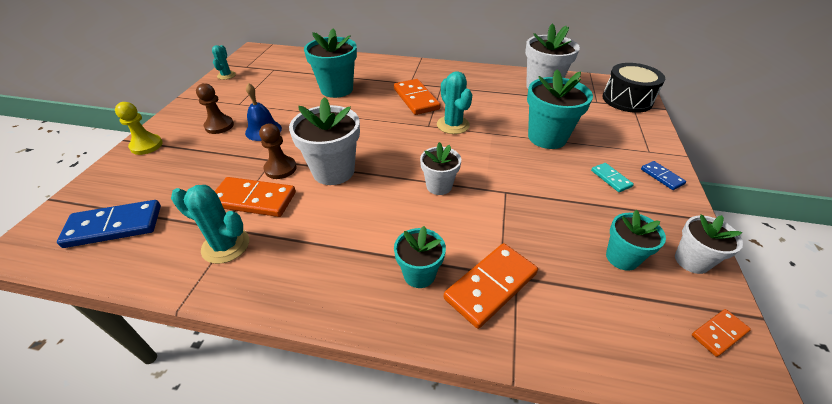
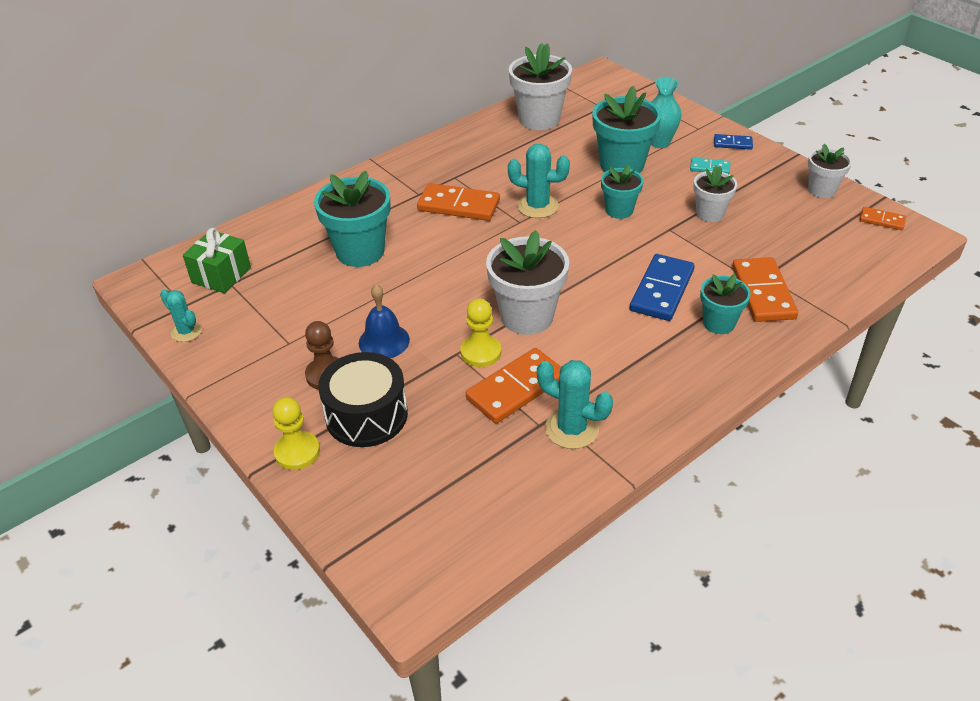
camera: 50 degrees left, 0 degrees up
blue domino [57,200,161,248] -> blue domino moved to [630,254,695,321]
turquoise cactus [171,185,249,264] -> turquoise cactus turned 60 degrees clockwise [537,360,613,449]
brown pawn [259,124,297,179] -> yellow pawn [460,298,501,367]
white flower pot [420,142,461,195] -> white flower pot moved to [693,166,737,222]
black drum [602,63,665,113] -> black drum moved to [318,352,408,447]
turquoise flower pot [606,210,666,271] -> turquoise flower pot moved to [601,164,643,219]
orange domino [692,309,751,357] -> orange domino turned 75 degrees counterclockwise [859,207,906,230]
none -> green gift [183,228,251,293]
none -> turquoise vase [651,77,682,148]

